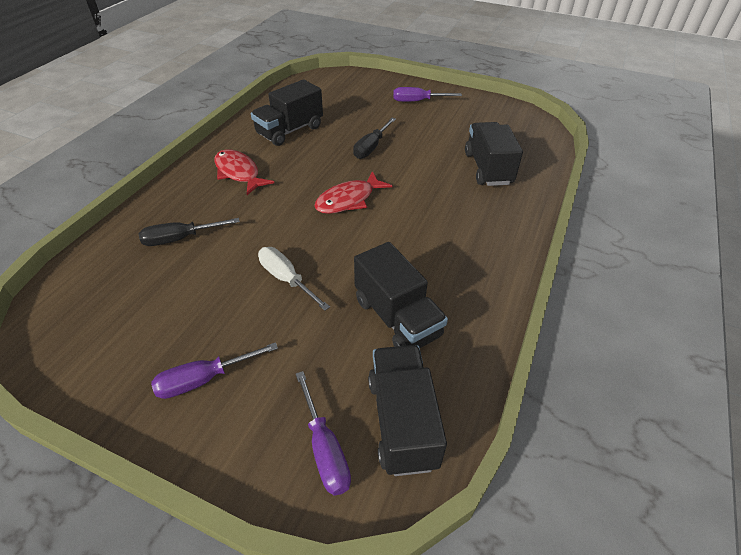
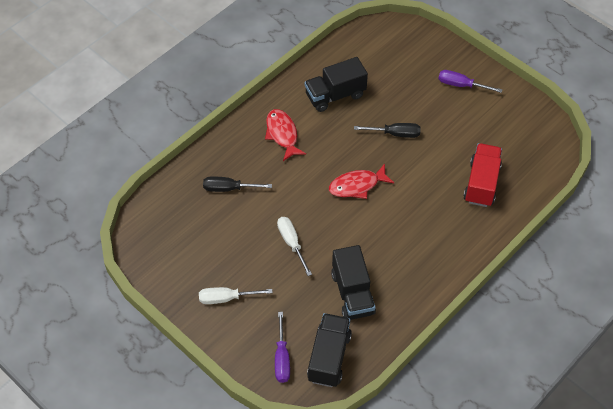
camera: 20 degrees right, 10 degrees up
purple screwdriver [151,342,278,399] -> white screwdriver [199,287,273,304]
black screwdriver [353,118,396,159] -> black screwdriver turned 135 degrees counterclockwise [354,123,421,138]
black truck [465,122,523,186] -> red truck [463,143,502,207]

